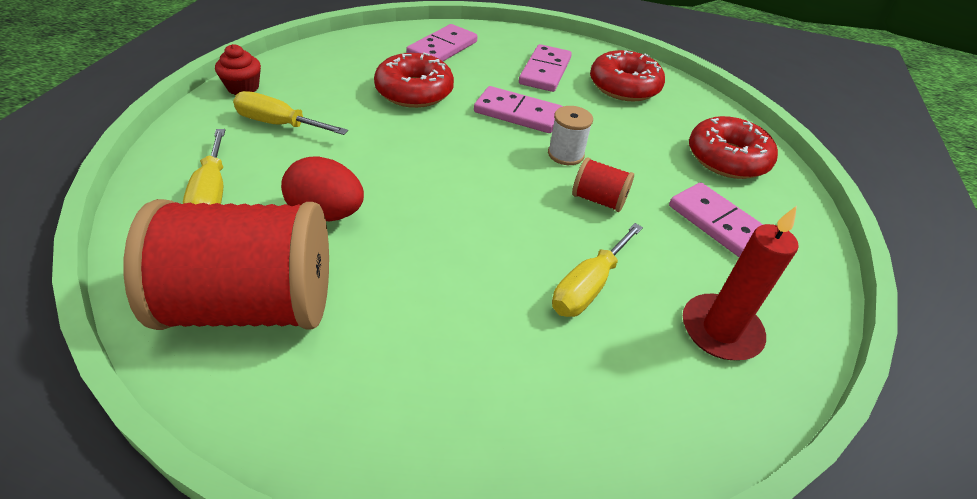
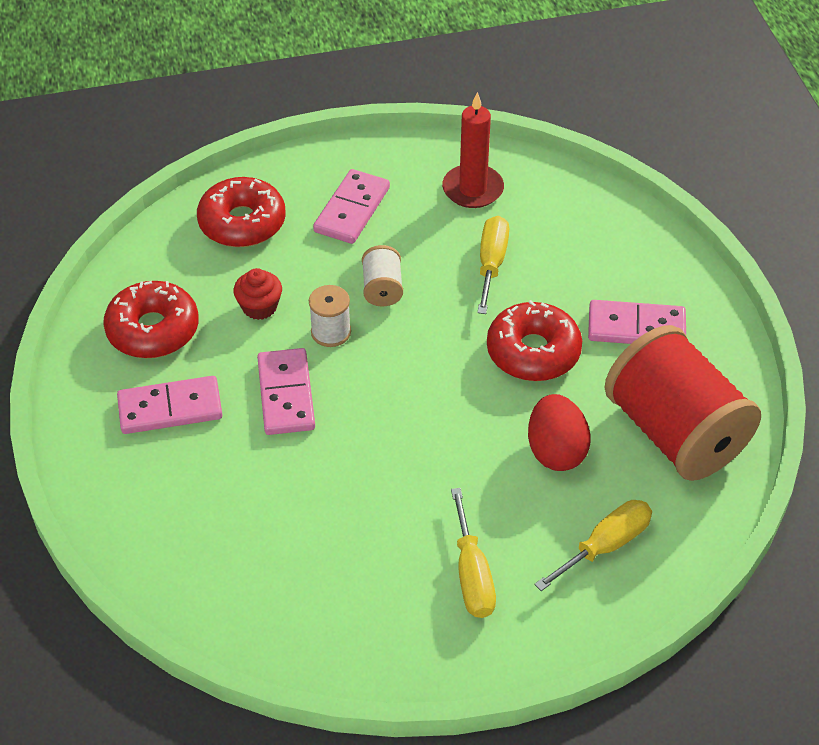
camera: 115 degrees left, 5 degrees up
red cupcake [215,44,261,95] -> red cupcake moved to [233,268,282,320]
red donut [374,53,454,108] -> red donut moved to [487,300,582,381]
pink domino [406,24,478,61] -> pink domino moved to [588,300,686,344]
yellow screwdriver [552,223,643,317] -> yellow screwdriver turned 90 degrees counterclockwise [477,216,509,314]
red spool [572,157,634,212] -> white spool [362,245,403,307]

